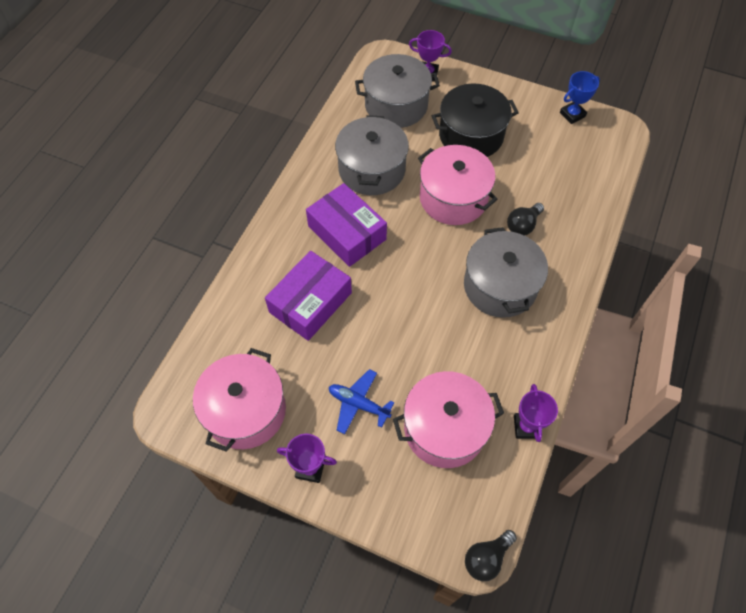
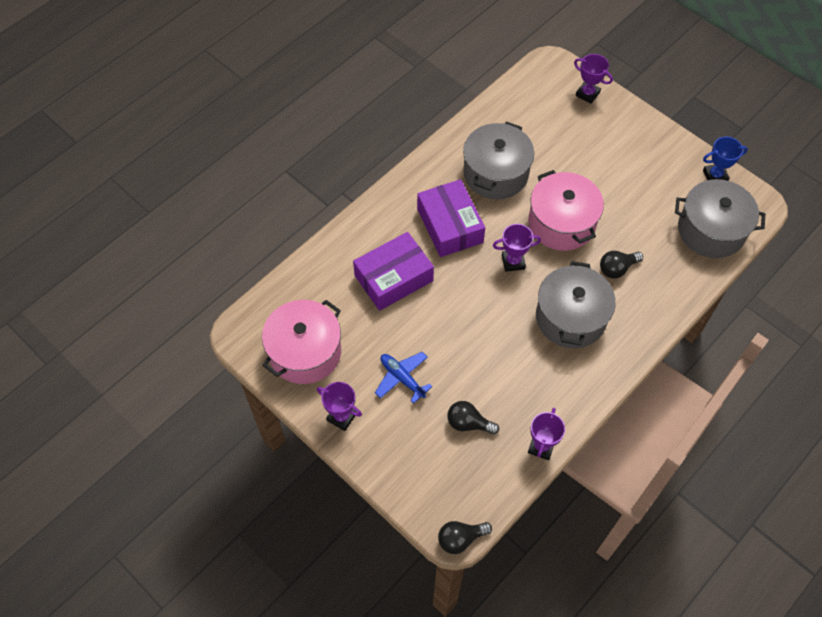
camera: 20 degrees right, 0 degrees up
grey pot [355,54,440,128] -> grey pot moved to [675,179,765,258]
pink pot [393,371,504,468] -> black light bulb [447,401,499,435]
black pot [432,84,519,157] -> none
none -> purple trophy [493,224,541,272]

